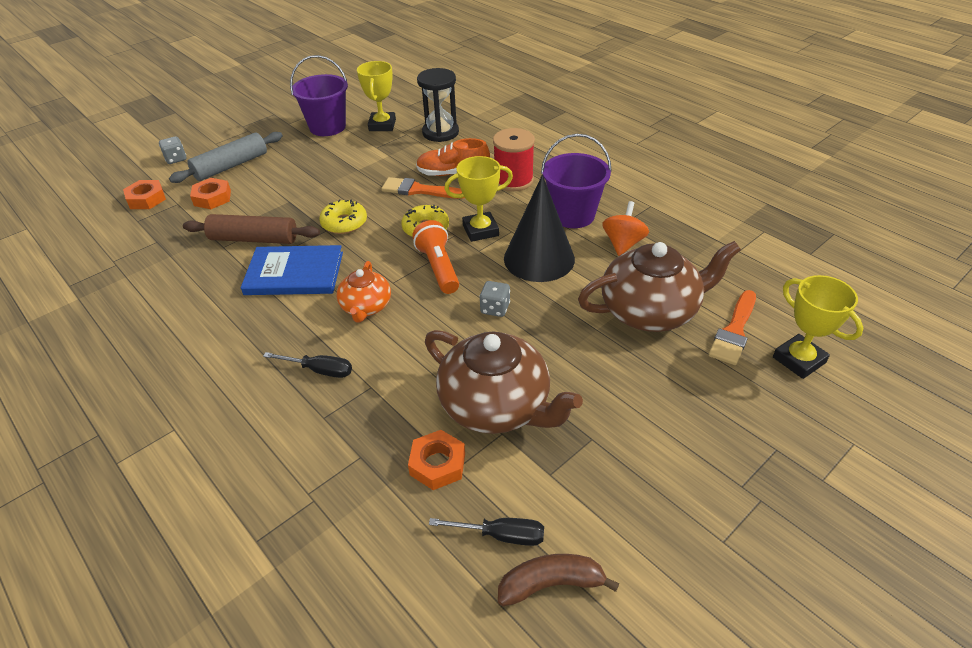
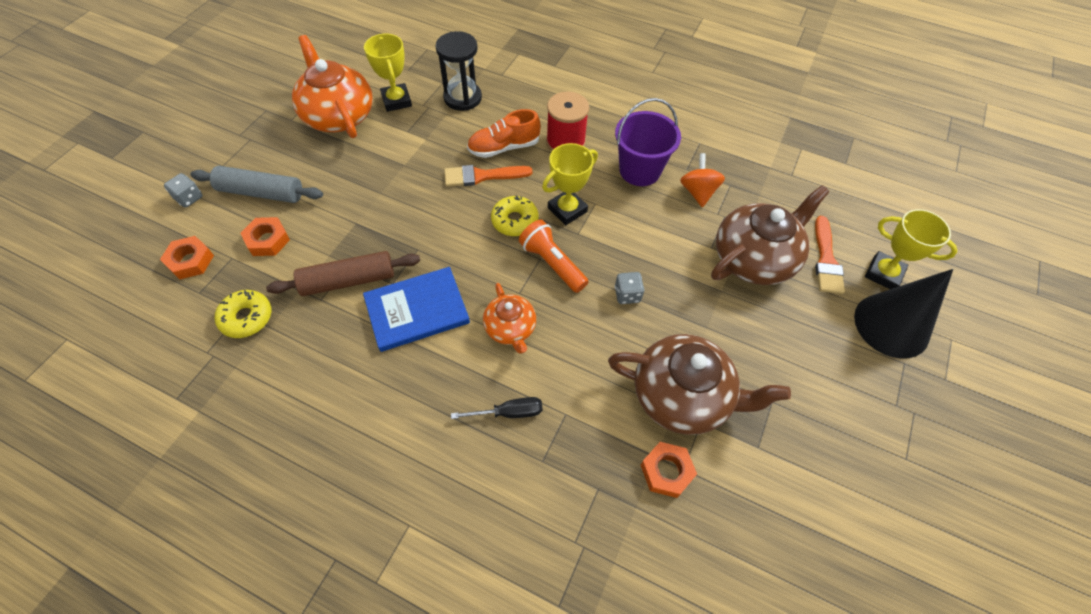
camera: 25 degrees left, 15 degrees up
grey rolling pin [169,132,283,183] -> grey rolling pin turned 75 degrees clockwise [191,166,323,203]
purple bucket [290,55,348,136] -> orange teapot [292,35,373,138]
yellow donut [319,199,367,234] -> yellow donut moved to [215,290,271,338]
black screwdriver [429,518,544,546] -> none
brown banana [498,554,620,606] -> none
black cone [504,175,575,282] -> black cone moved to [854,269,953,359]

